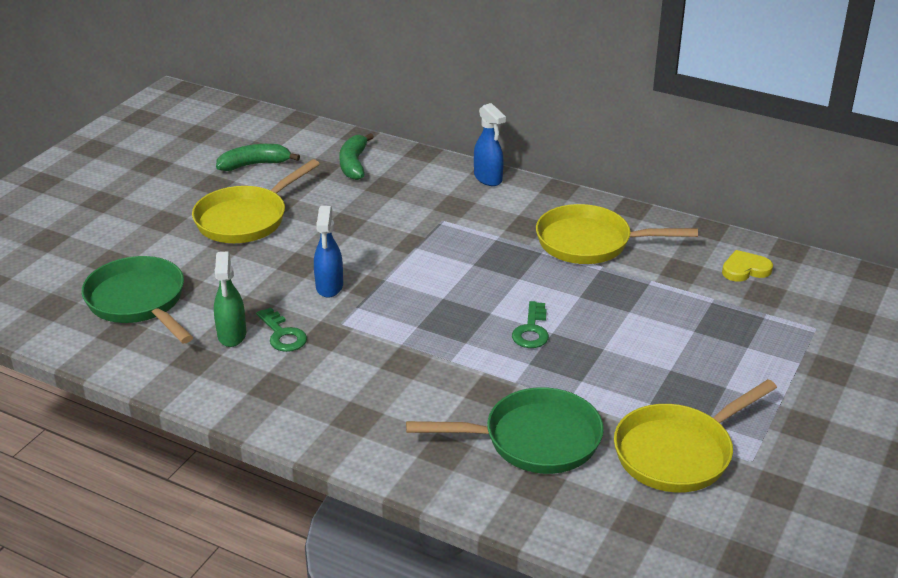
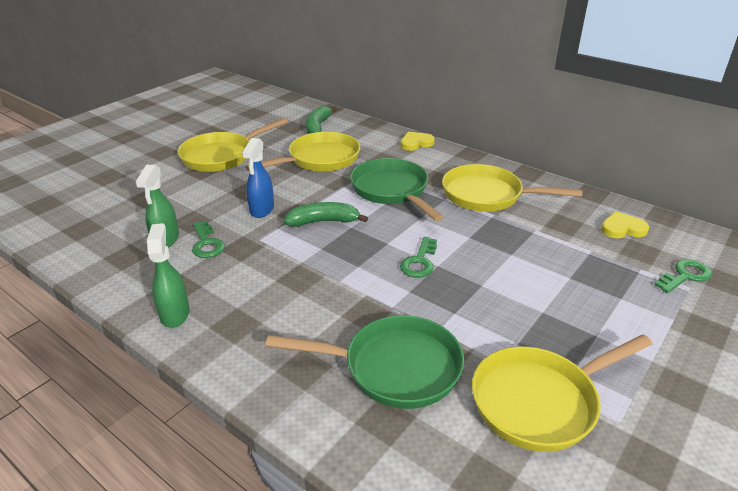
camera: 10 degrees right, 0 degrees up
green pan [81,256,193,343] -> green pan moved to [350,158,444,221]
green banana [216,144,300,171] -> green banana moved to [284,202,368,227]
blue spray bottle [474,103,506,186] -> yellow heart [401,132,435,151]
none -> green spray bottle [147,223,190,328]
none -> yellow pan [245,132,360,172]
none -> green key [655,259,712,293]

